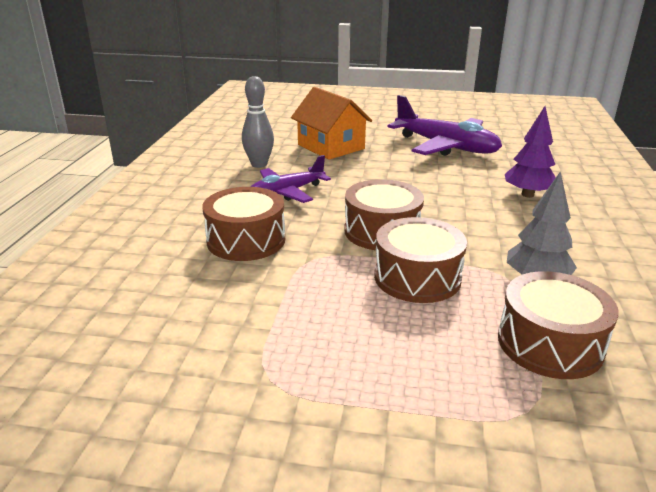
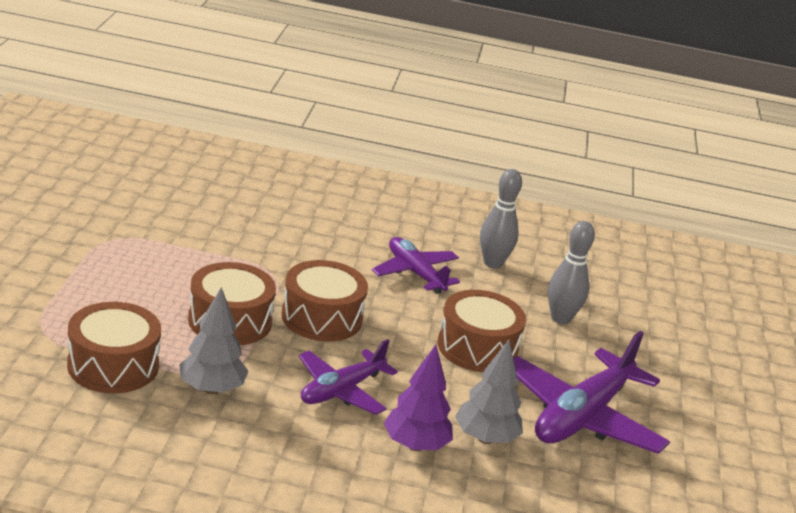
camera: 85 degrees right, 0 degrees up
brown drum [202,187,285,261] -> brown drum moved to [438,290,526,372]
orange house [291,87,372,160] -> grey bowling pin [548,221,595,324]
none -> purple plane [299,339,398,415]
none -> grey tree [455,340,523,444]

